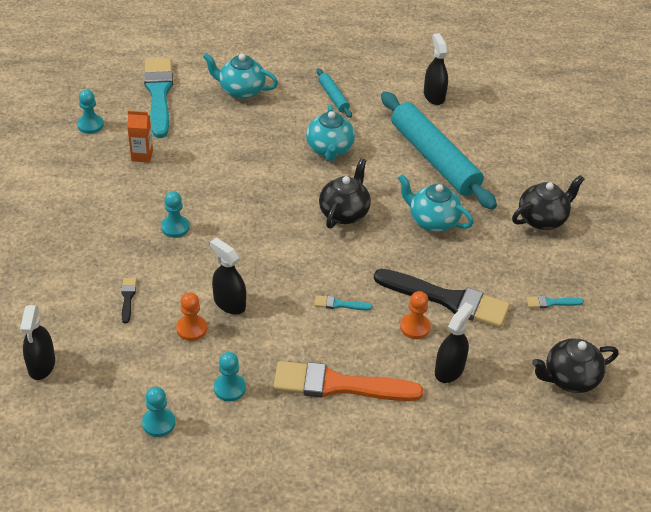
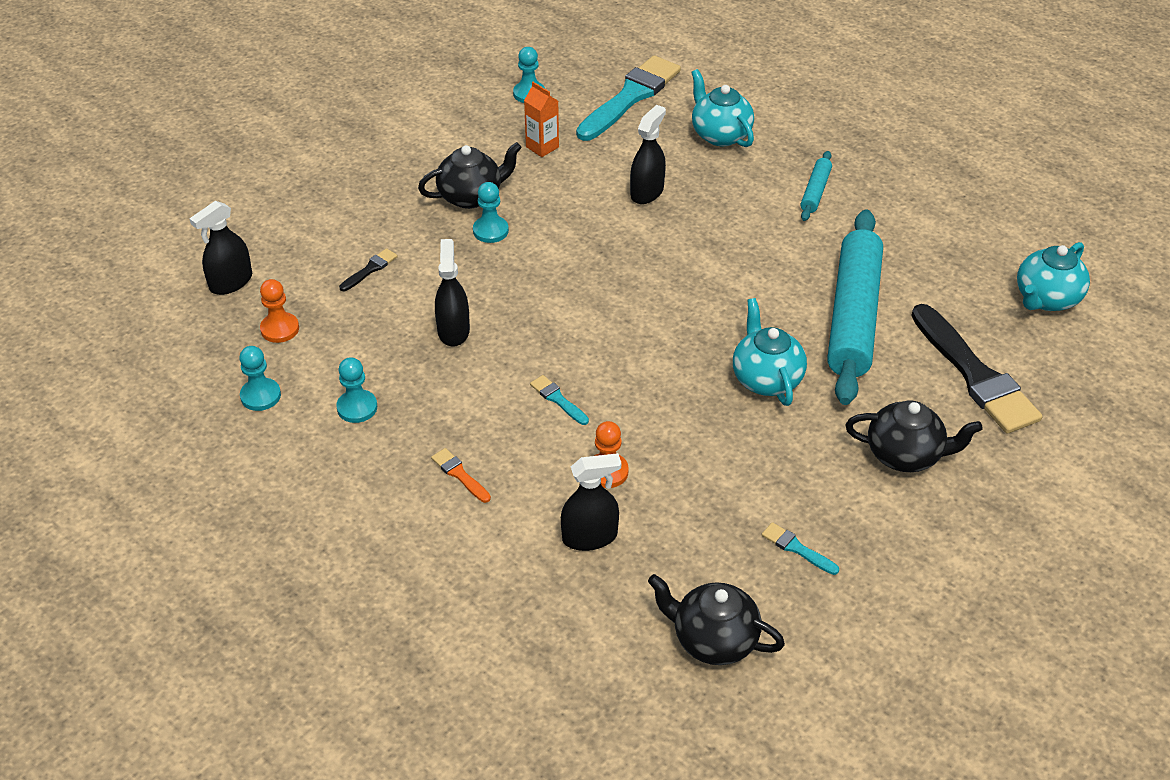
camera: 45 degrees right, 0 degrees up
orange pawn [176,292,207,341] -> orange pawn moved to [260,279,299,343]
orange brush [273,361,423,401] -> orange brush [431,448,491,503], size x0.41
turquoise teapot [306,105,355,161] -> turquoise teapot moved to [1017,242,1090,311]
black teapot [319,158,371,229] -> black teapot moved to [418,142,522,209]
black brush [374,269,510,328] -> black brush moved to [911,304,1042,434]
black spray bottle [424,33,448,105] -> black spray bottle moved to [630,105,666,204]

